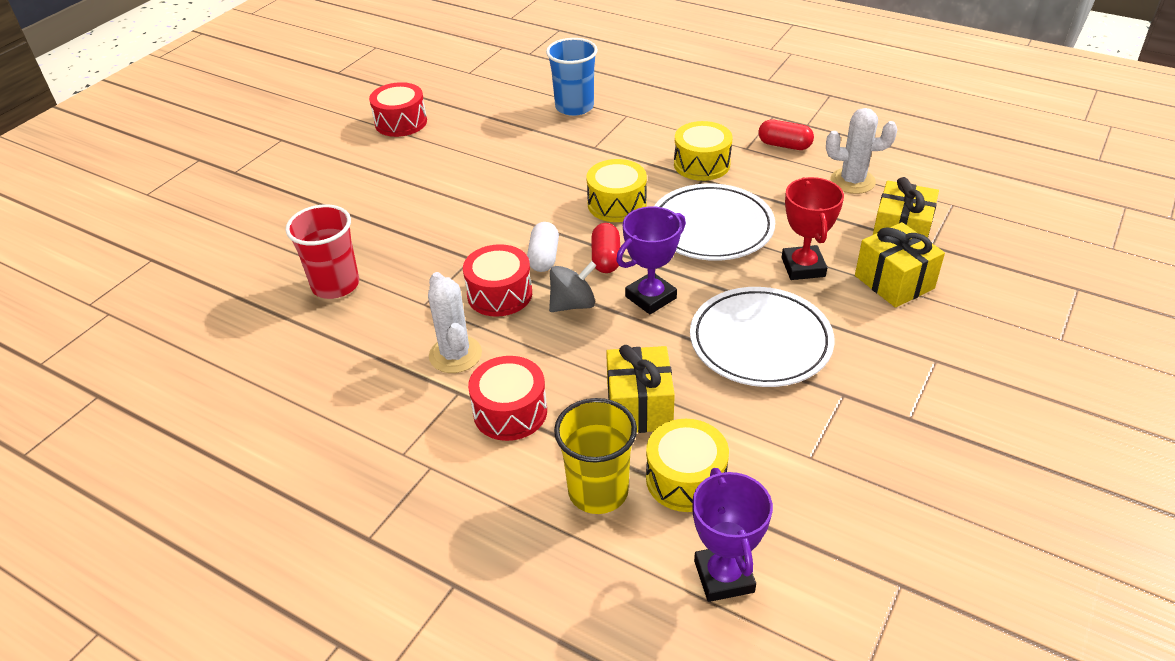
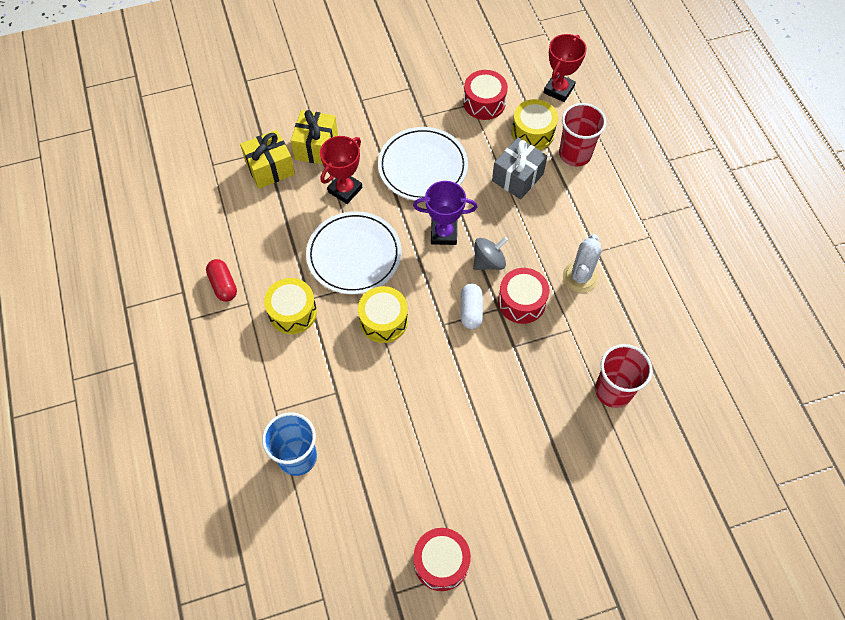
camera: 140 degrees left, 20 degrees up
red drum [468,356,547,441] -> red drum moved to [463,70,508,120]
white capsule [527,222,559,272] -> white capsule turned 45 degrees counterclockwise [461,284,483,329]
grey spinning top [549,261,596,312] -> grey spinning top turned 135 degrees clockwise [473,237,508,270]
yellow cup [554,398,637,514] -> red cup [559,103,606,166]
red capsule [591,223,620,273] -> none
yellow gift [606,345,675,433] -> grey gift [492,137,547,199]
purple trophy [692,468,773,602] -> red trophy [544,34,587,102]
white cactus [826,108,898,194] -> none

